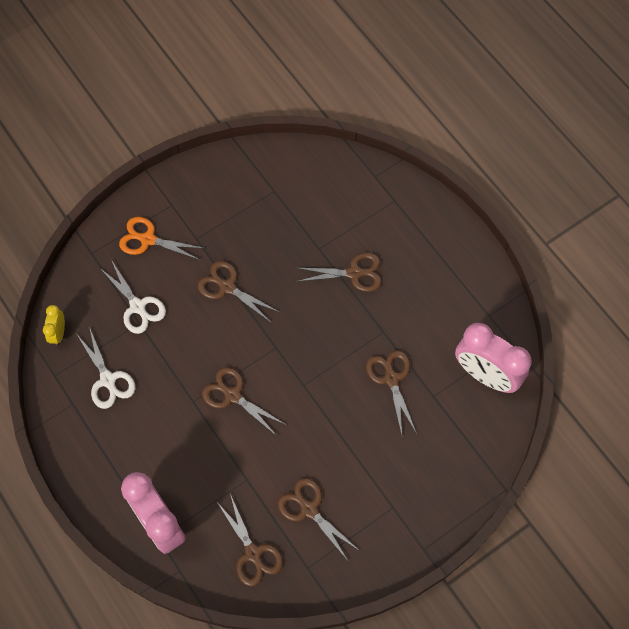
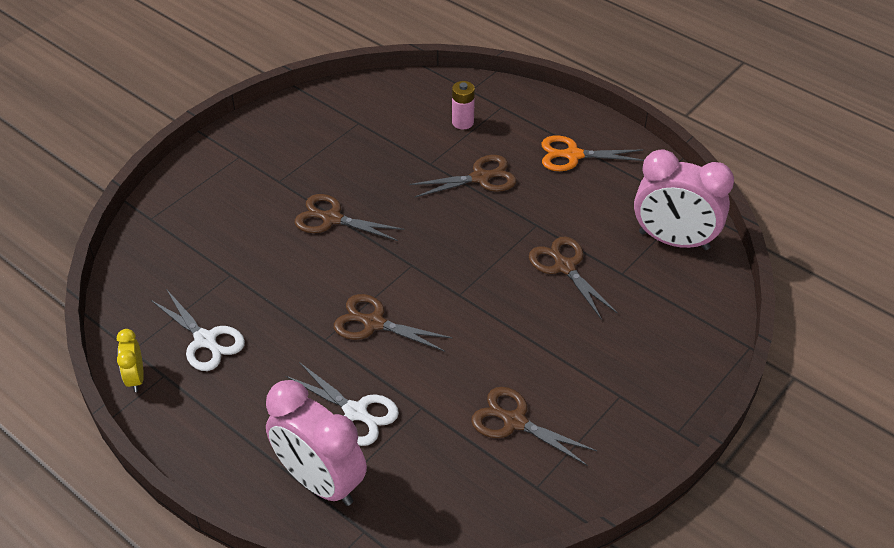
camera: 15 degrees left, 20 degrees down
yellow clock [43,305,65,346] -> yellow clock moved to [117,329,144,392]
white scissors [99,261,166,334] -> white scissors moved to [286,362,399,446]
orange scissors [119,217,203,260] -> orange scissors moved to [541,135,644,171]
brown scissors [217,494,283,587] -> none
none -> pink battery [452,81,475,129]

